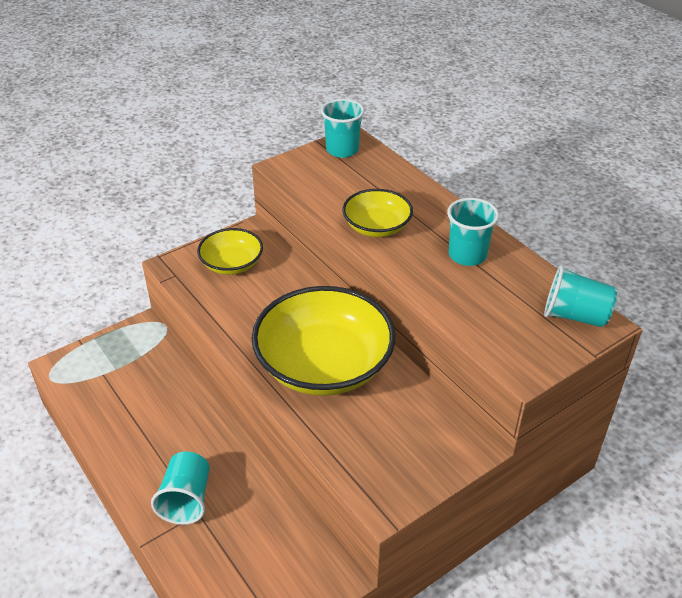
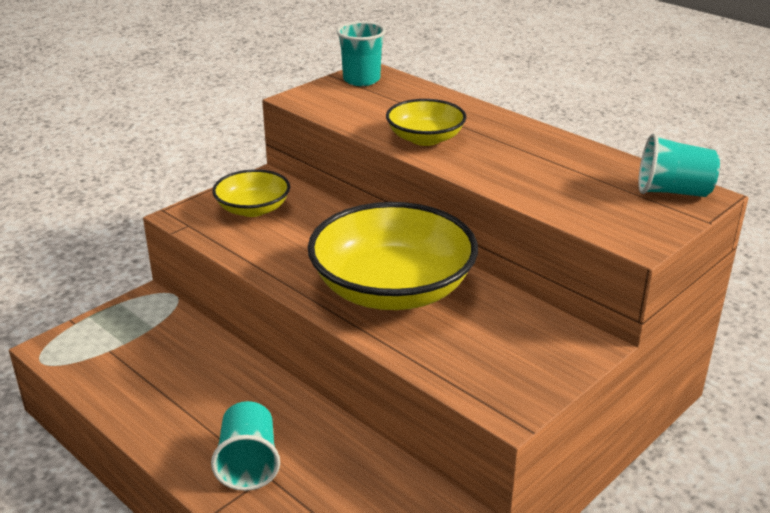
camera: 10 degrees left, 10 degrees down
turquoise cup [447,198,499,266] -> none

